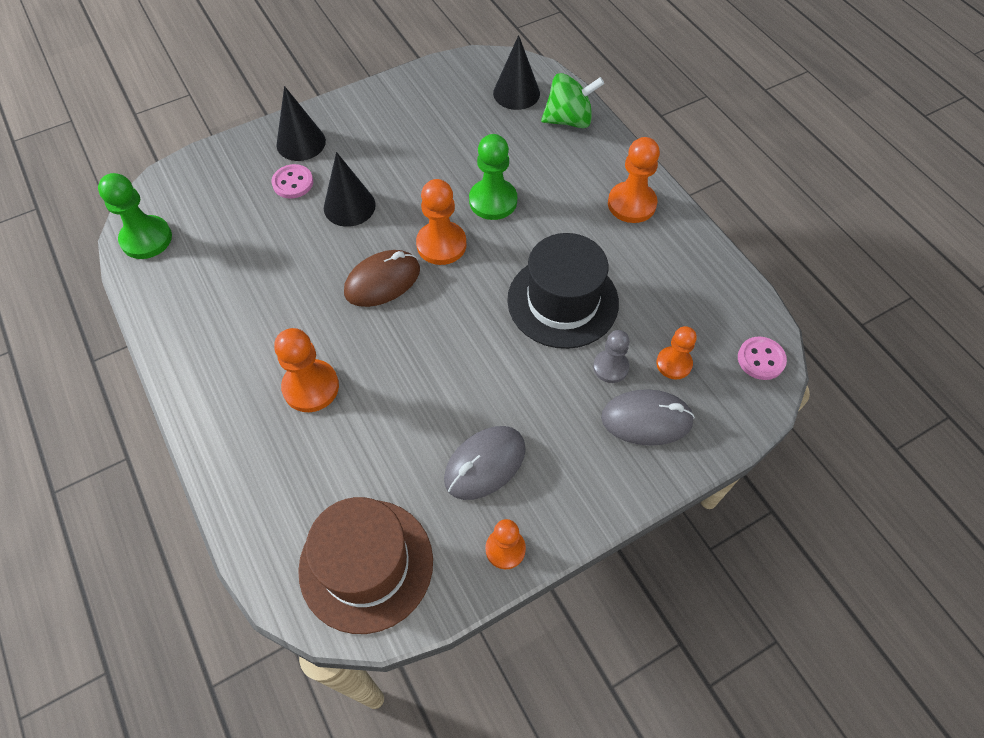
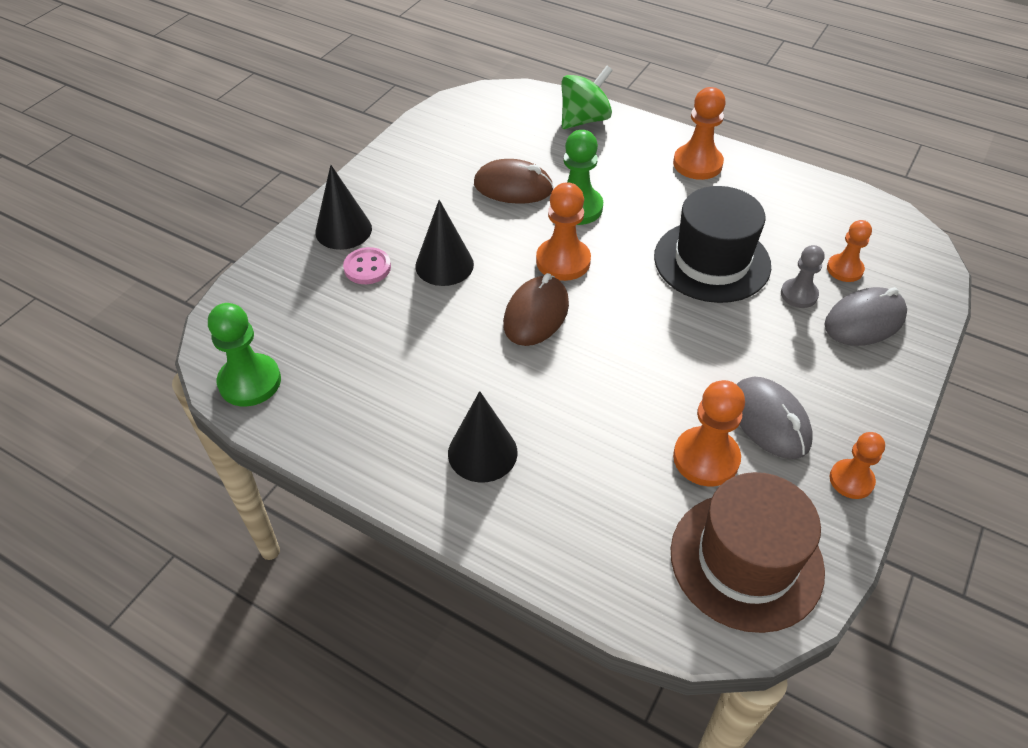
camera: 30 degrees left, 10 degrees down
orange pawn [274,328,339,412] -> orange pawn moved to [673,380,745,486]
grey mouse [444,426,526,500] -> grey mouse turned 45 degrees counterclockwise [736,377,813,459]
black cone [493,35,540,110] -> black cone moved to [448,391,518,482]
pink button [738,337,787,380] -> none
none -> brown mouse [474,159,554,204]

